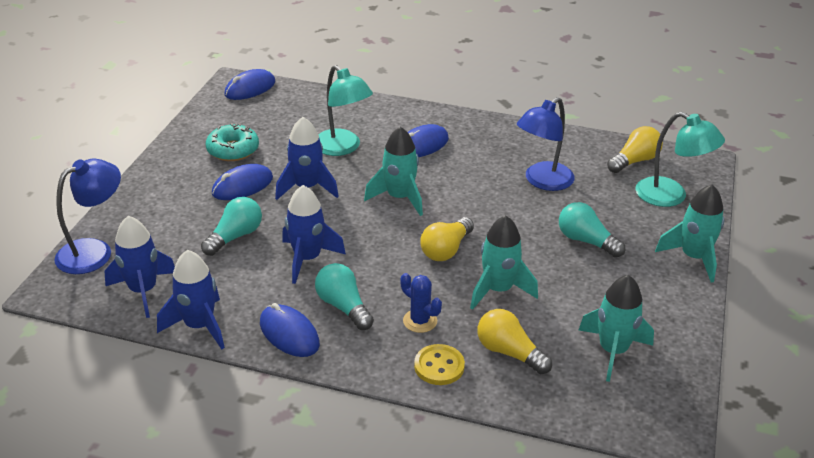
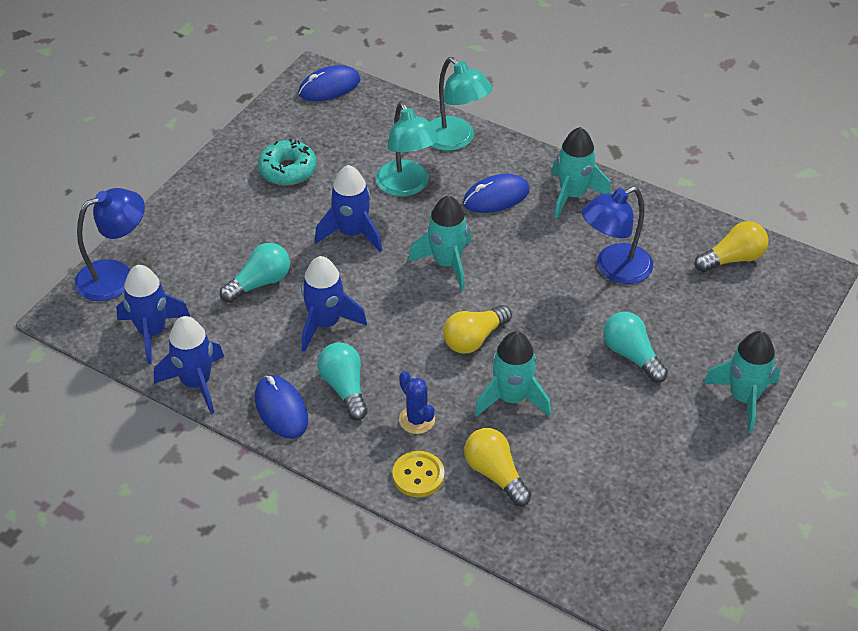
camera: 15 degrees right, 10 degrees up
blue mouse [212,164,273,200] -> none
turquoise rocket [578,275,654,382] -> turquoise rocket moved to [551,127,611,219]
turquoise lamp [635,112,725,207] -> turquoise lamp moved to [430,57,493,151]

